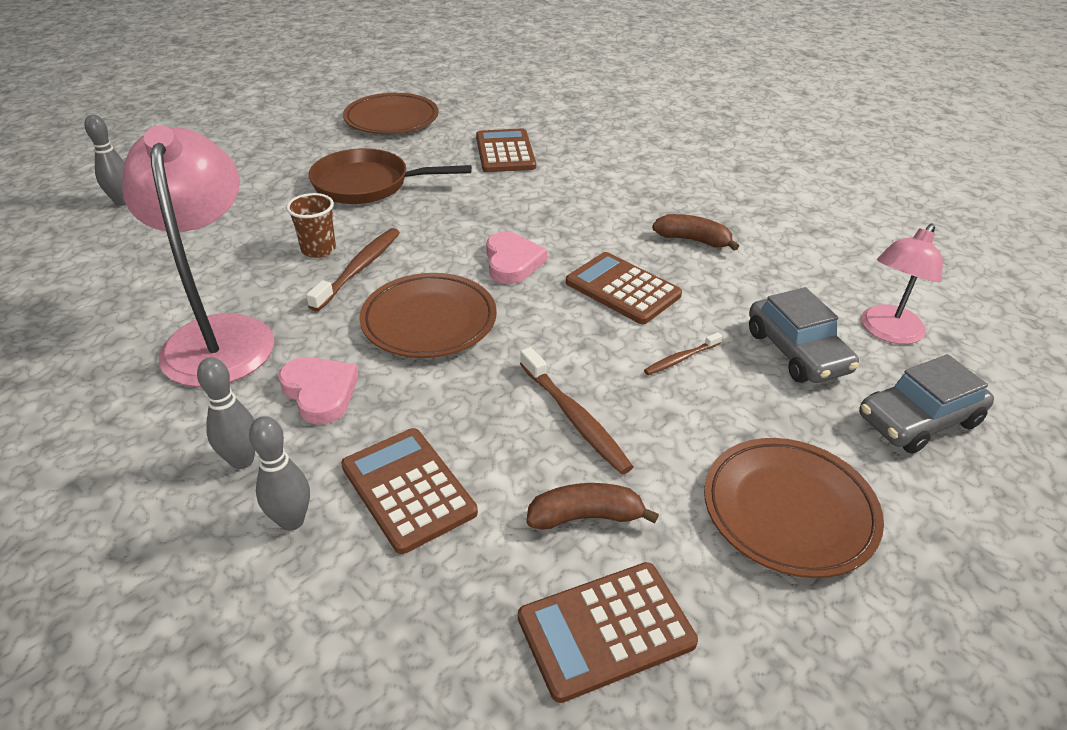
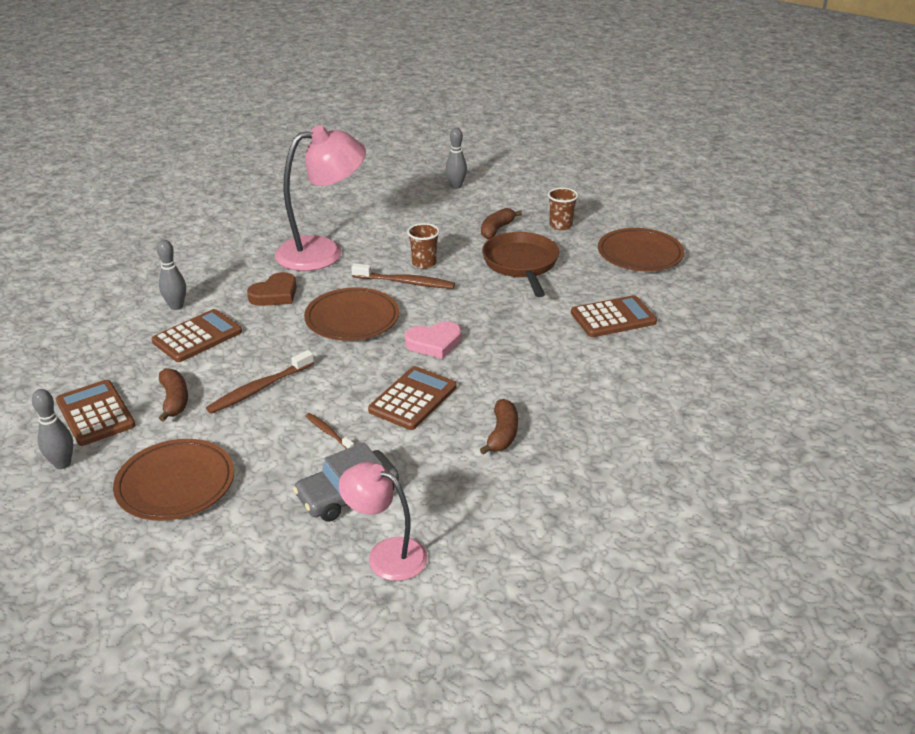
camera: 80 degrees right, 5 degrees down
grey bowling pin [197,357,255,469] -> grey bowling pin moved to [32,389,73,469]
pink heart [278,357,358,425] -> brown heart [247,272,297,306]
grey car [859,354,994,454] -> none
none -> brown banana [481,208,522,239]
none -> brown cup [548,188,578,230]

